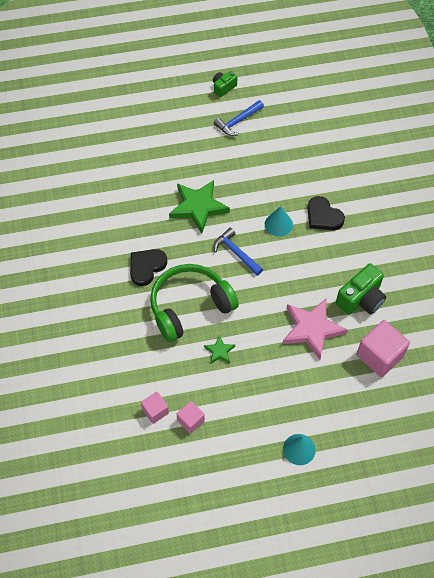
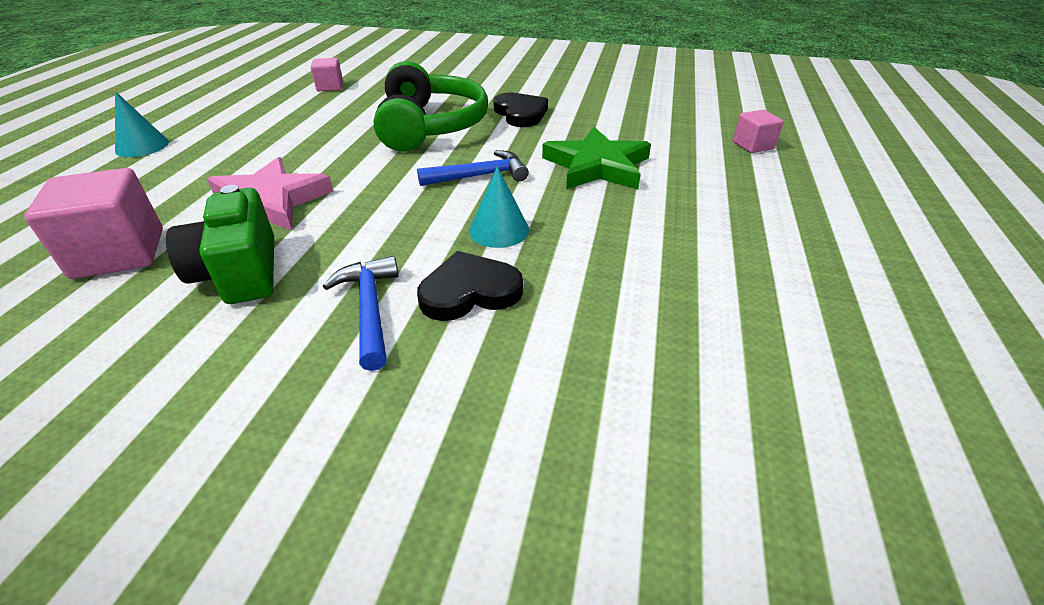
camera: 115 degrees right, 20 degrees down
pink cube [177,401,205,433] -> pink cube moved to [733,110,784,153]
green star [204,335,235,364] -> none
green camera [213,71,237,97] -> none
blue hammer [214,100,264,136] -> blue hammer moved to [323,256,399,371]

